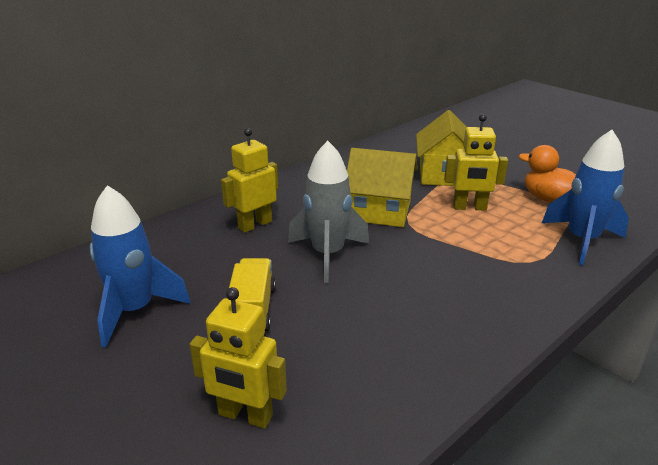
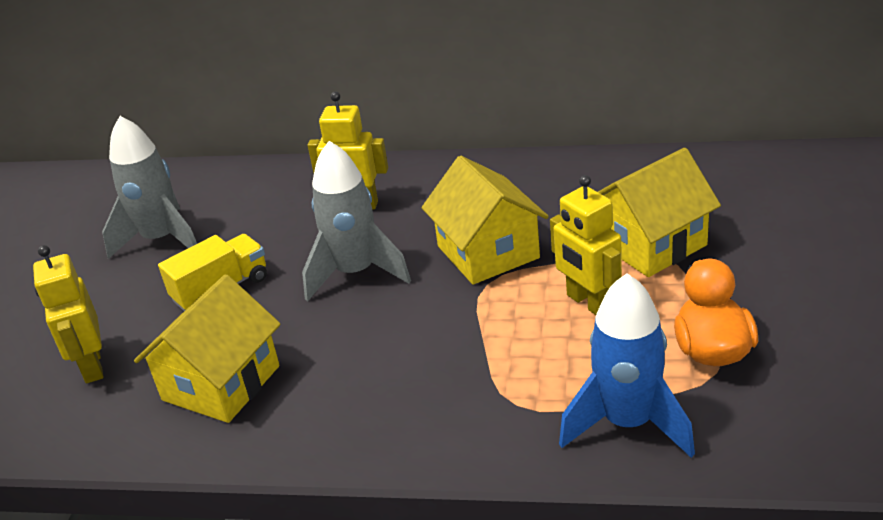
camera: 55 degrees right, 5 degrees up
blue rocket [90,185,191,348] -> grey rocket [102,116,197,259]
none -> yellow house [134,274,281,423]

